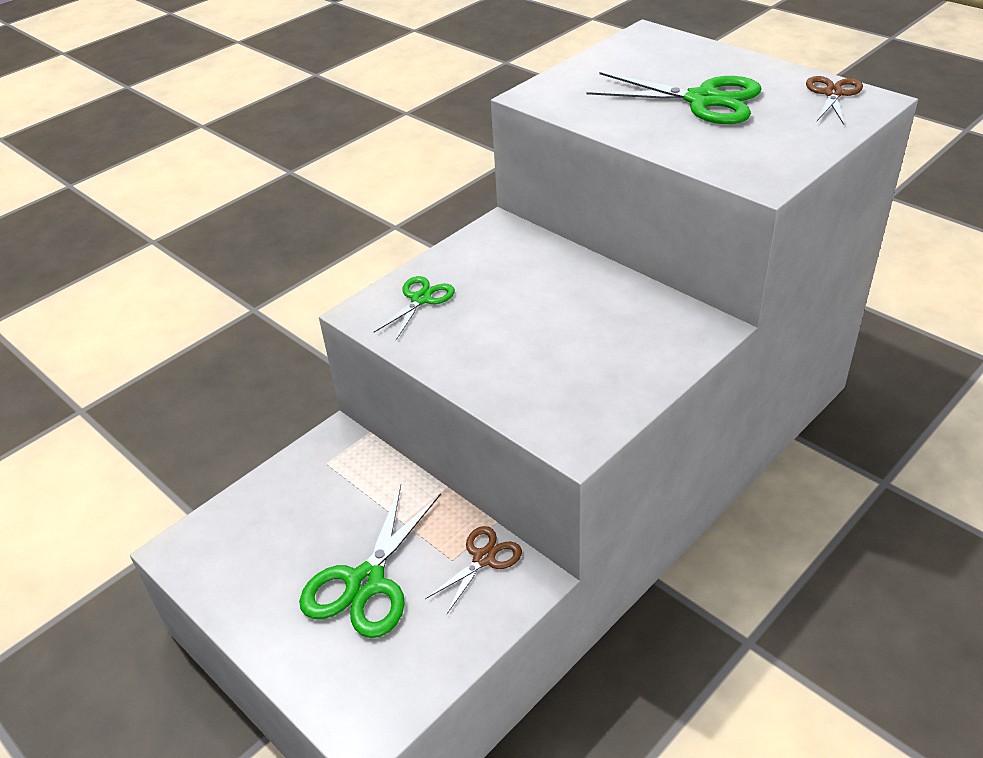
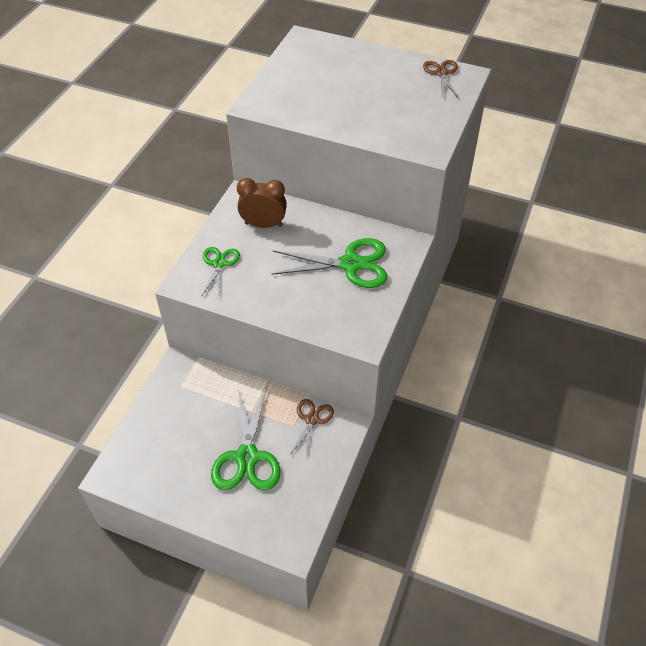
camera: 25 degrees left, 10 degrees up
green scissors [586,72,762,124] -> green scissors moved to [272,238,387,288]
none -> brown clock [237,178,287,228]

